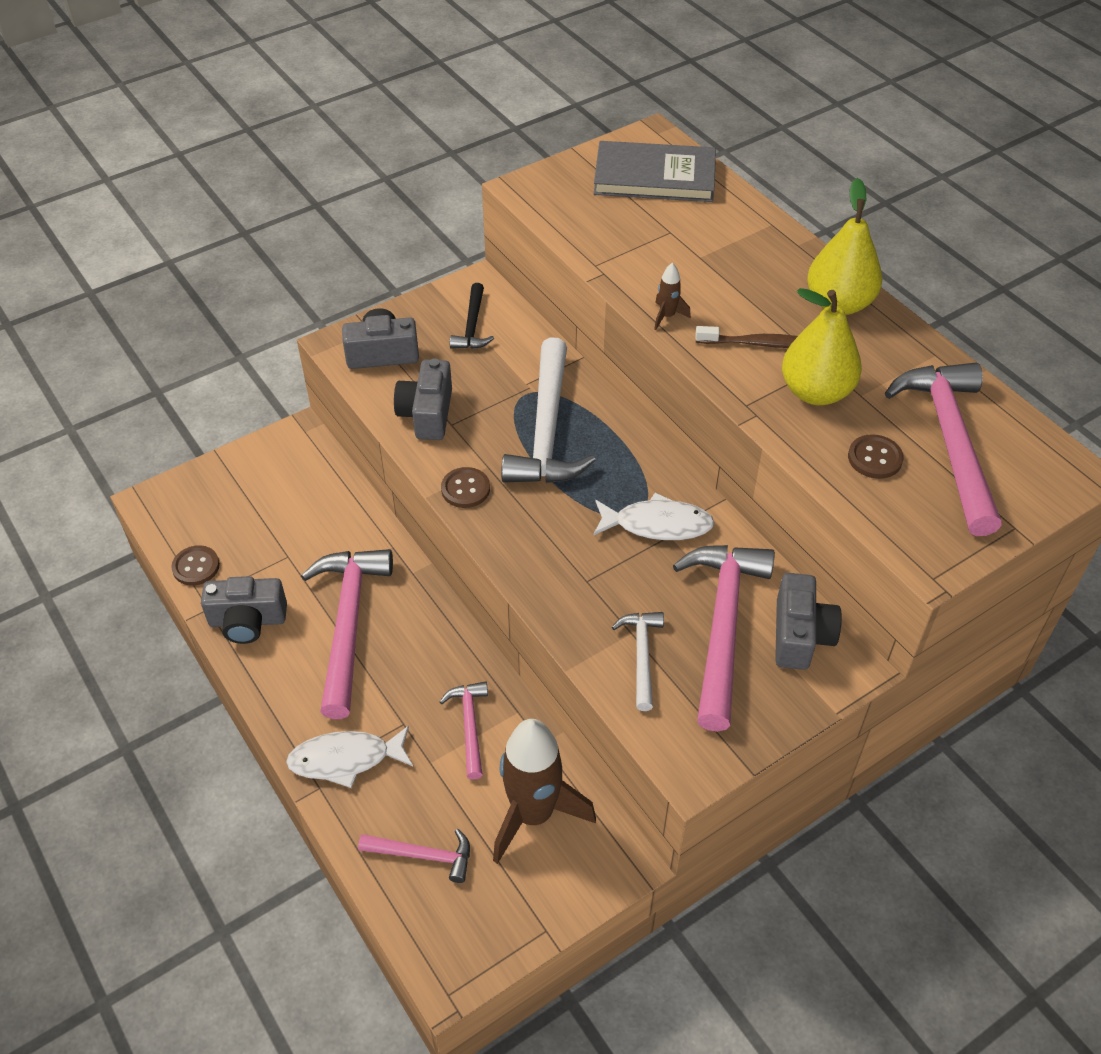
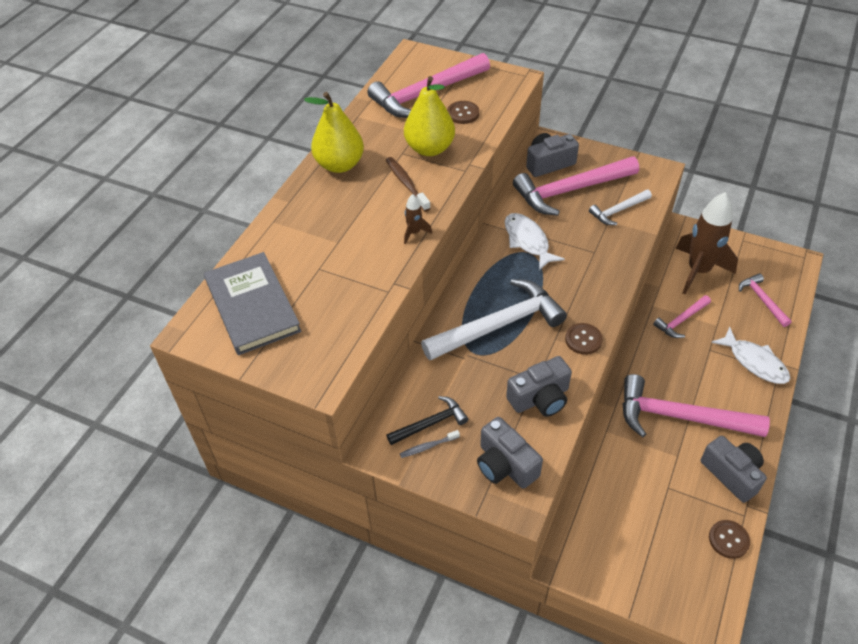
camera: 120 degrees left, 0 degrees up
pink hammer [301,549,393,719] -> pink hammer turned 45 degrees clockwise [622,374,770,438]
none -> grey toothbrush [400,430,460,458]

